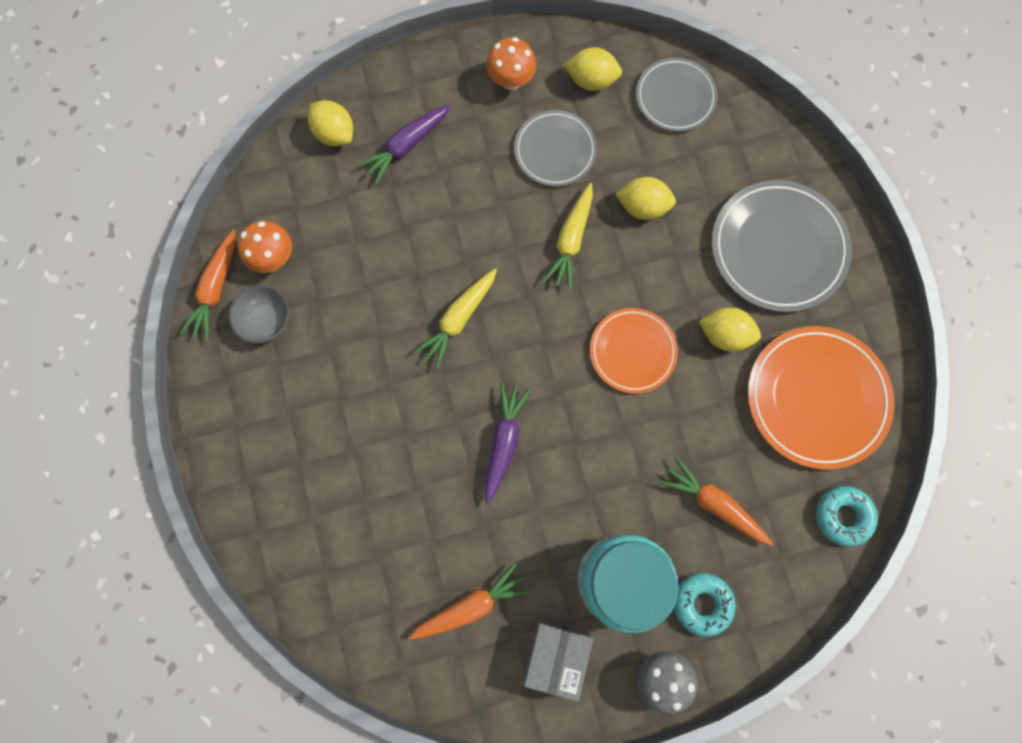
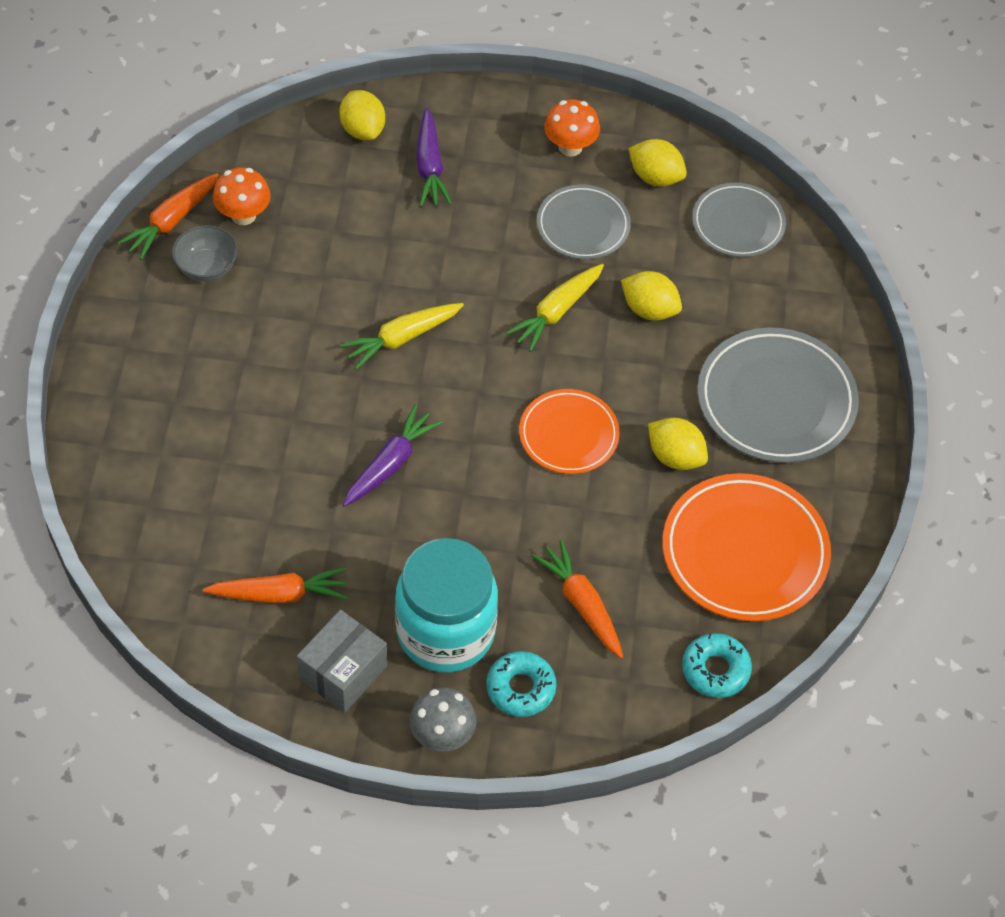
camera: 20 degrees right, 20 degrees down
purple carrot [357,104,451,185] -> purple carrot turned 75 degrees counterclockwise [416,108,452,207]

